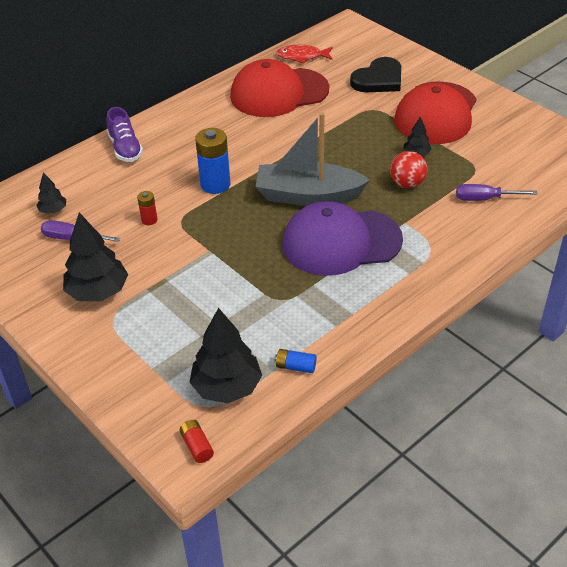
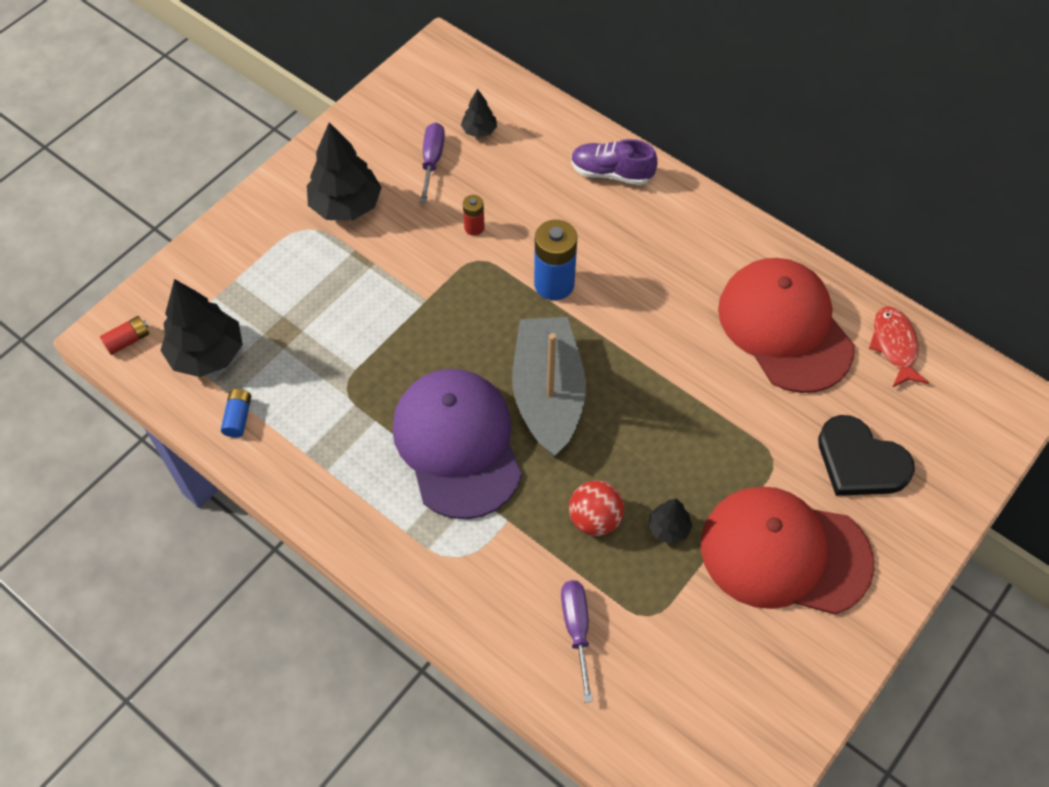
camera: 80 degrees right, 15 degrees up
purple shoe [107,107,143,162] -> purple shoe turned 45 degrees clockwise [571,139,657,185]

